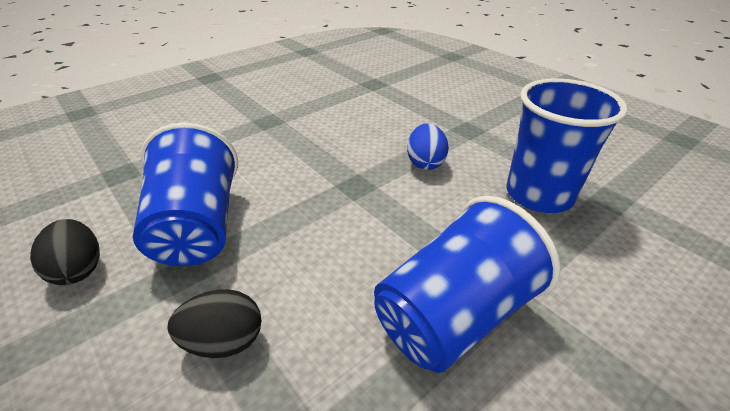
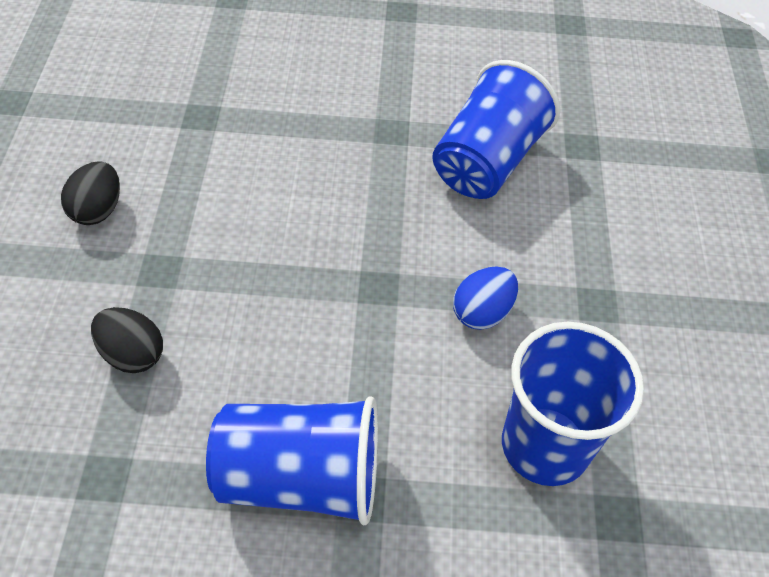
camera: 40 degrees right, 15 degrees up
blue cup [133,122,238,266] -> blue cup moved to [432,60,560,199]

